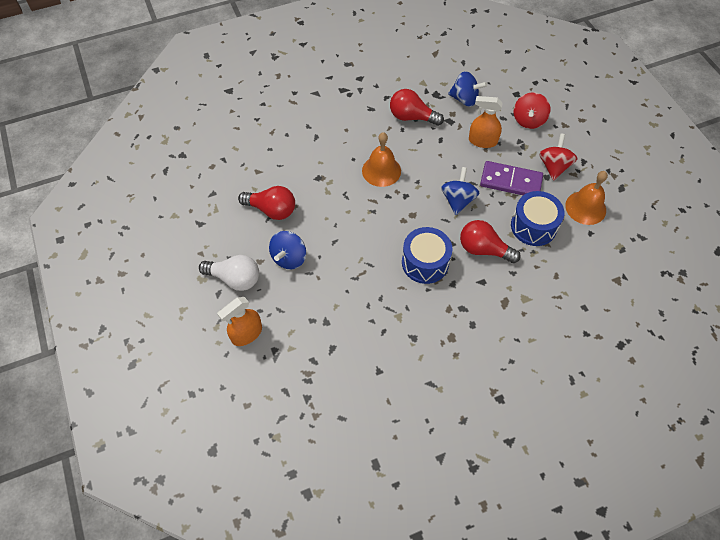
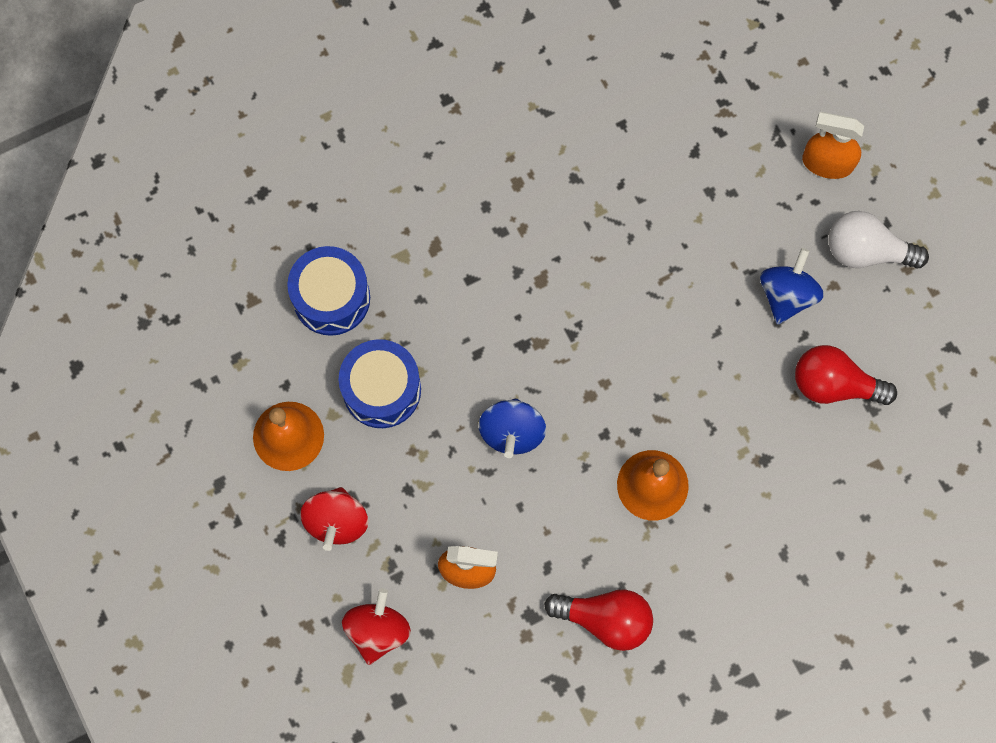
camera: 175 degrees right, 15 degrees up
orange spray bottle [217,297,262,346] -> orange spray bottle turned 120 degrees counterclockwise [802,112,864,179]
blue drum [402,227,452,284] -> blue drum moved to [287,246,370,336]
blue spinning top [448,71,487,107] -> none
red light bulb [460,220,521,263] -> none
purple domino [480,161,543,195] -> none

